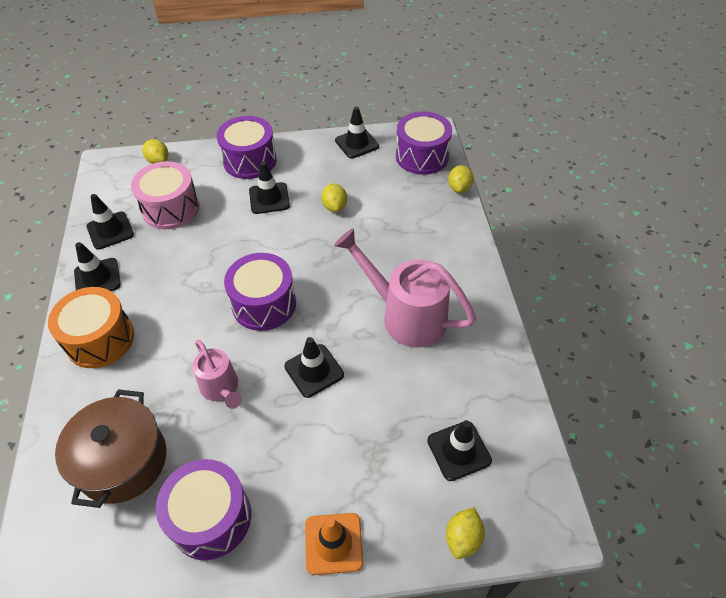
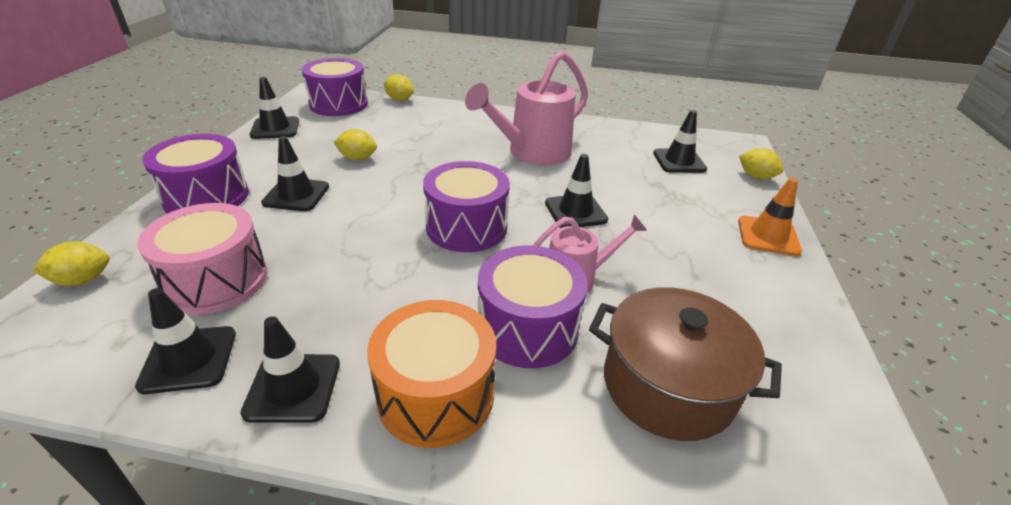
camera: 75 degrees left, 15 degrees down
purple drum [156,459,251,560] -> purple drum moved to [478,245,588,368]

